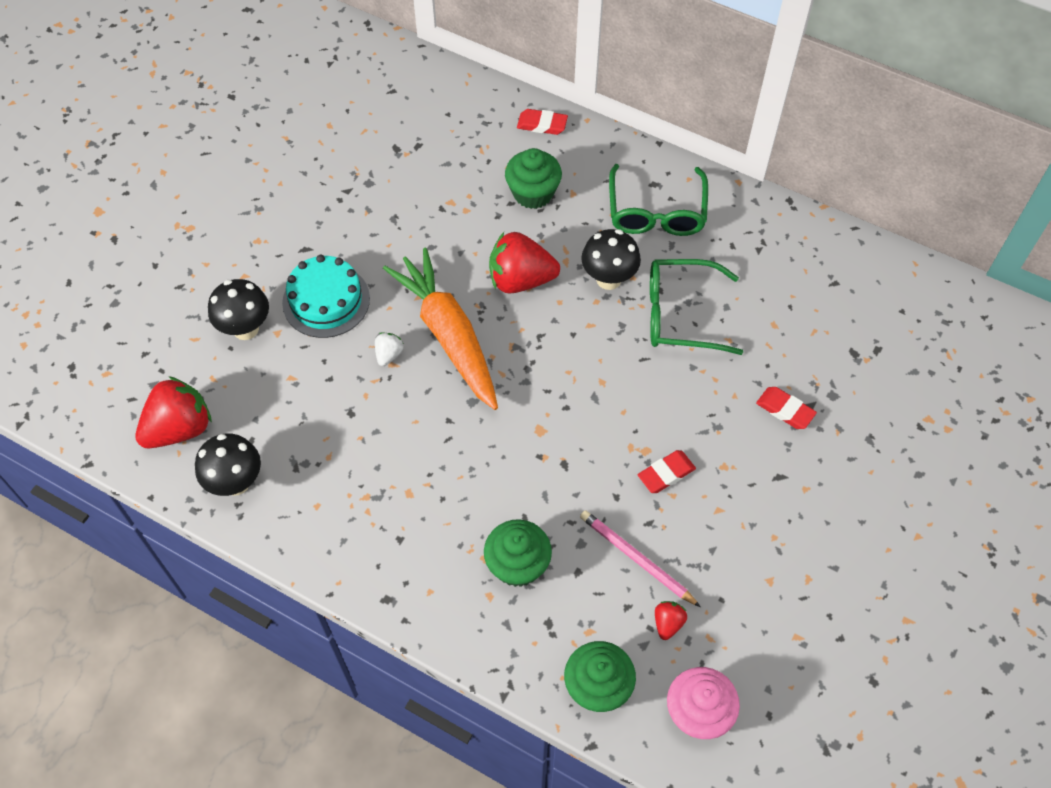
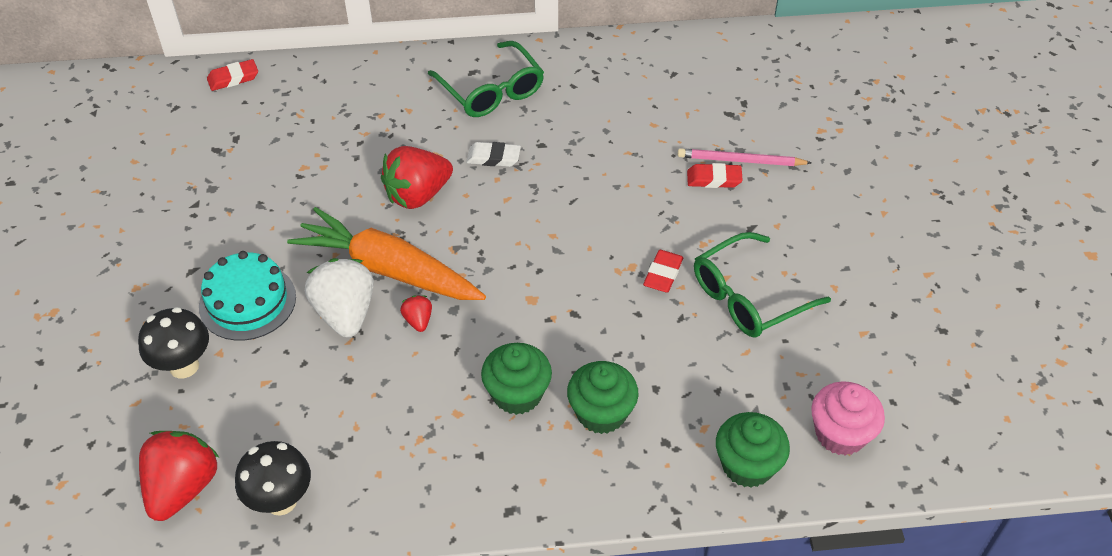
camera: 35 degrees left, 10 degrees down
white strawberry [375,333,403,366] -> white strawberry [305,258,374,337], size x2.14
green cupcake [505,148,562,209] -> green cupcake moved to [481,343,552,415]
red eraser [517,109,568,135] -> red eraser moved to [207,59,258,91]
pink pencil [580,510,700,607] -> pink pencil moved to [678,148,812,166]
black mushroom [581,229,641,290] -> white eraser [466,142,521,167]
green glasses [650,259,743,355] -> green glasses moved to [694,232,831,338]
red strawberry [655,601,687,640] -> red strawberry moved to [400,295,432,332]

